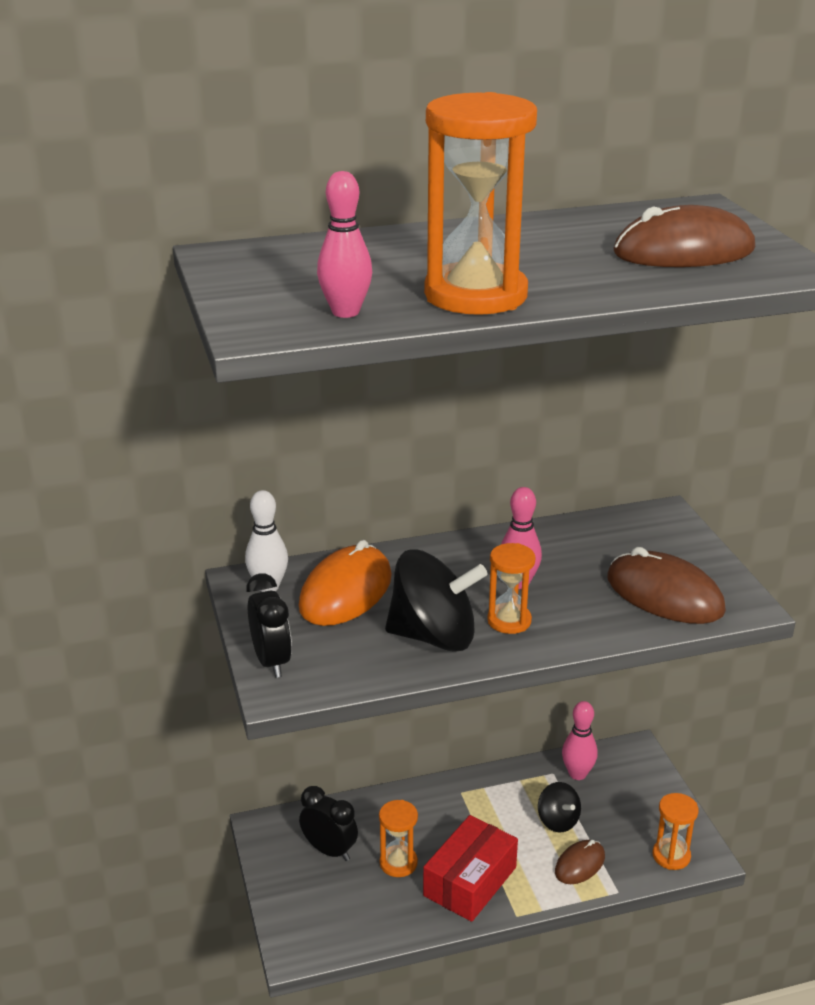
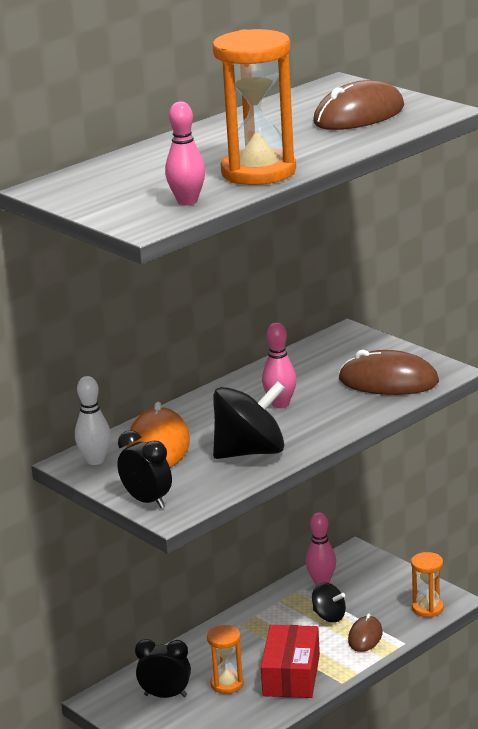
camera: 25 degrees left, 5 degrees down
orange hourglass [487,543,536,634] -> none

